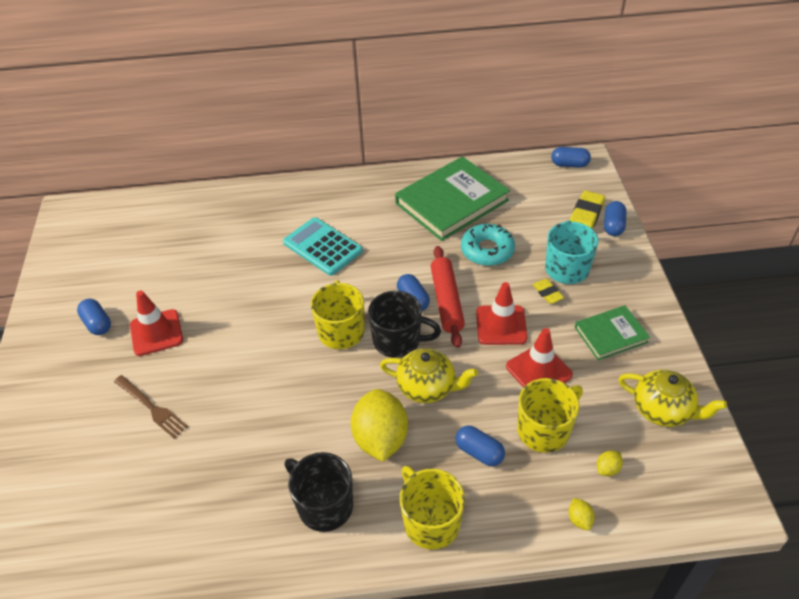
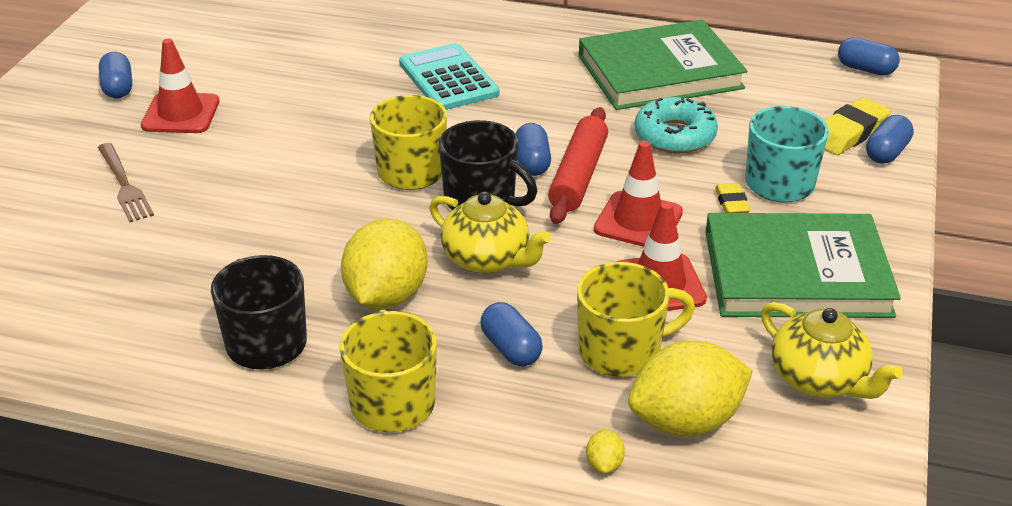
camera: 20 degrees right, 10 degrees down
green book [575,305,650,360] -> green book [705,213,901,318], size x1.84
yellow lemon [597,451,623,476] -> yellow lemon [628,341,753,437], size x2.49

